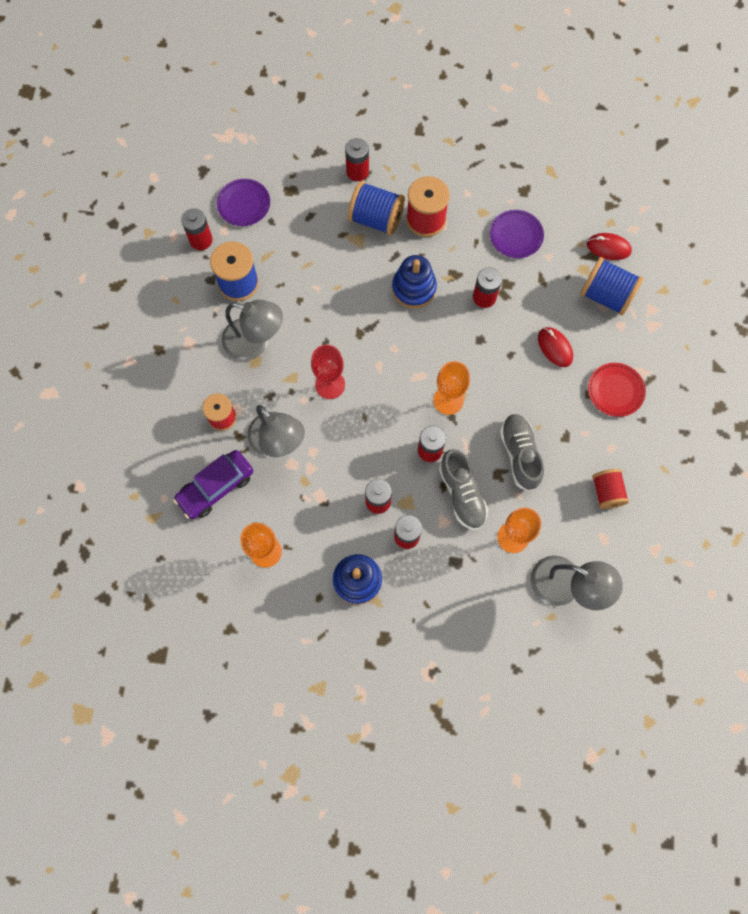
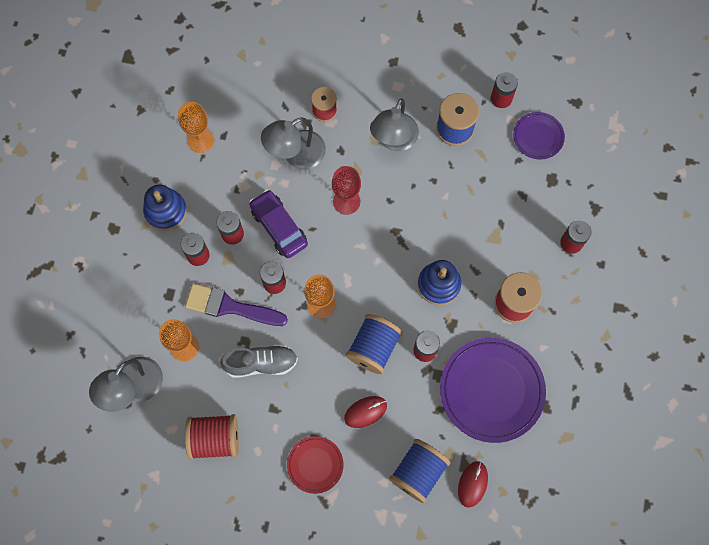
camera: 95 degrees right, 0 degrees up
purple car [173,450,253,519] -> purple car moved to [249,190,308,258]
blue spool [348,181,405,235] -> blue spool moved to [346,314,402,374]
grey shoe [439,449,488,530] -> purple brush [185,283,288,326]
purple plate [490,210,544,258] -> purple plate [440,338,546,443], size x1.90
red spool [592,469,629,509] -> red spool [185,414,239,460], size x1.52

